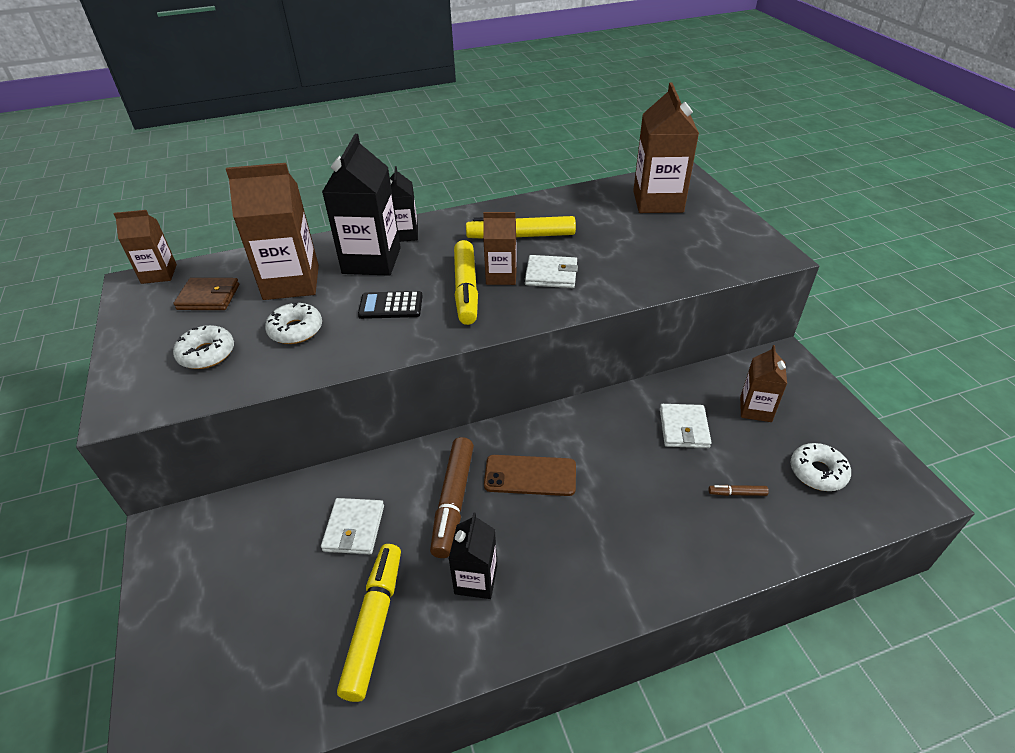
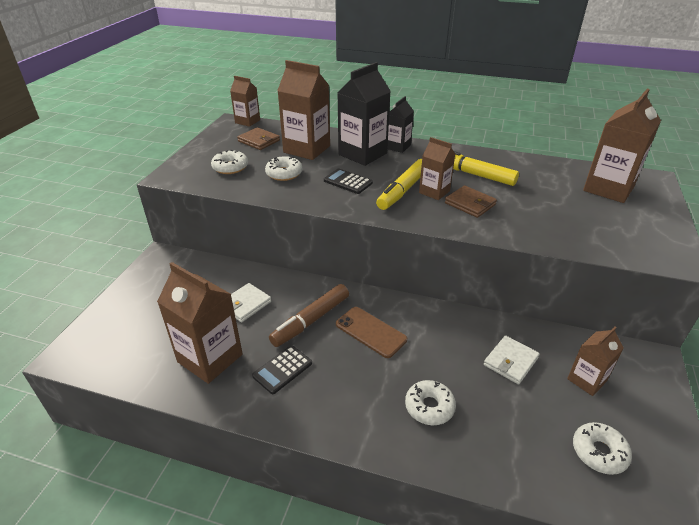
camera: 35 degrees right, 5 degrees down
yellow marker [337,544,401,702] -> brown carton [157,262,243,384]
black carton [449,513,497,599] -> black calculator [252,345,312,394]
white wallet [525,255,578,288] -> brown wallet [445,185,497,218]
brown marker [708,485,769,496] -> none
none -> white donut [405,380,456,425]

